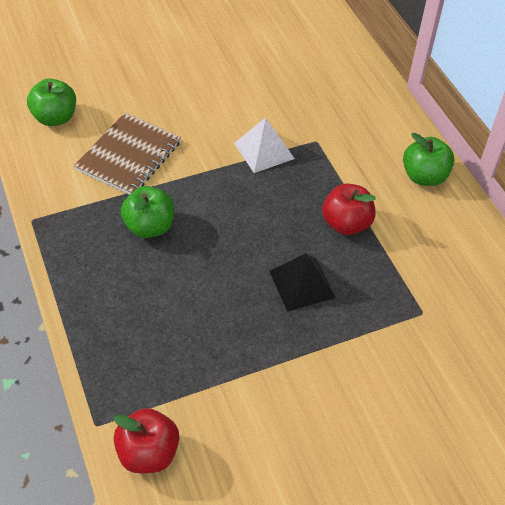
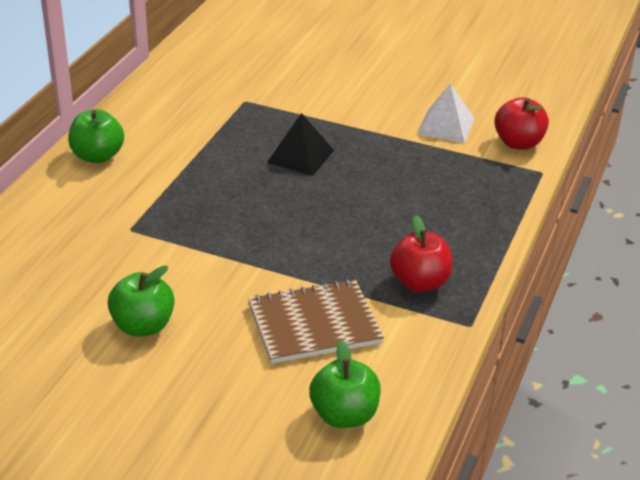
camera: 135 degrees left, 15 degrees down
green apple [121,186,174,238] -> green apple moved to [107,265,175,336]
white pyramid [234,118,295,173] -> white pyramid moved to [417,84,475,143]
red apple [322,183,376,235] -> red apple moved to [390,215,452,292]

